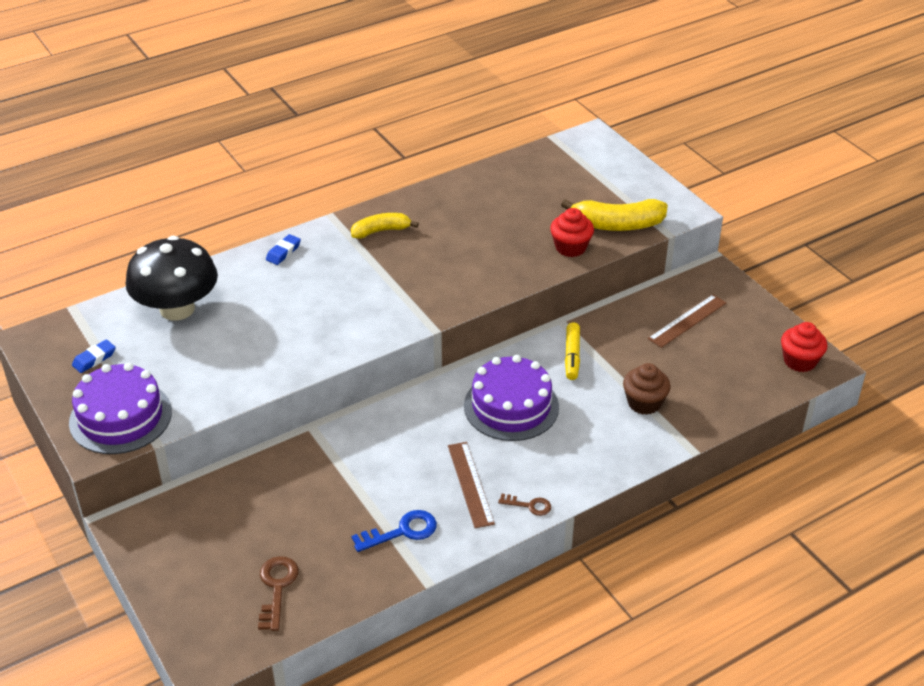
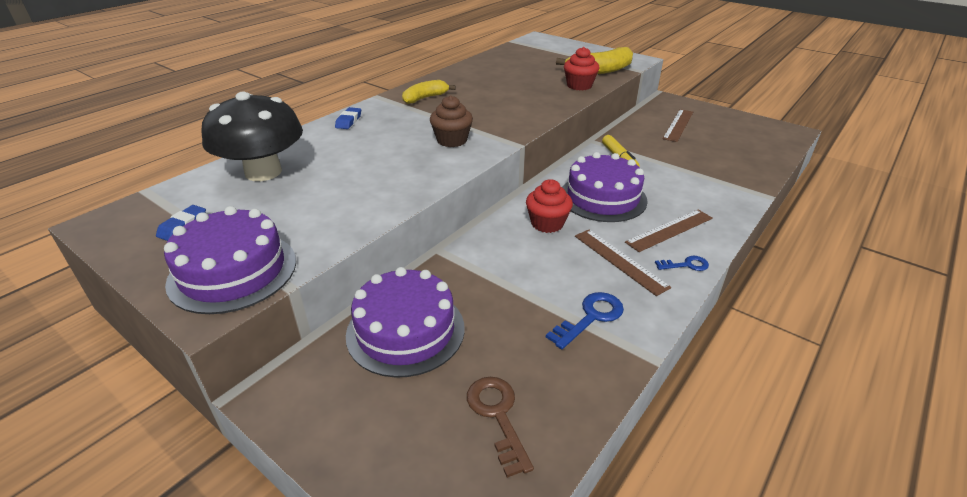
camera: 20 degrees left, 5 degrees down
brown key [498,494,551,516] -> blue key [655,256,709,271]
brown cupcake [623,363,671,415] -> brown cupcake moved to [430,95,473,147]
red cupcake [781,322,827,372] -> red cupcake moved to [526,179,573,233]
none -> purple cake [346,267,465,378]
none -> brown ruler [625,210,713,252]

